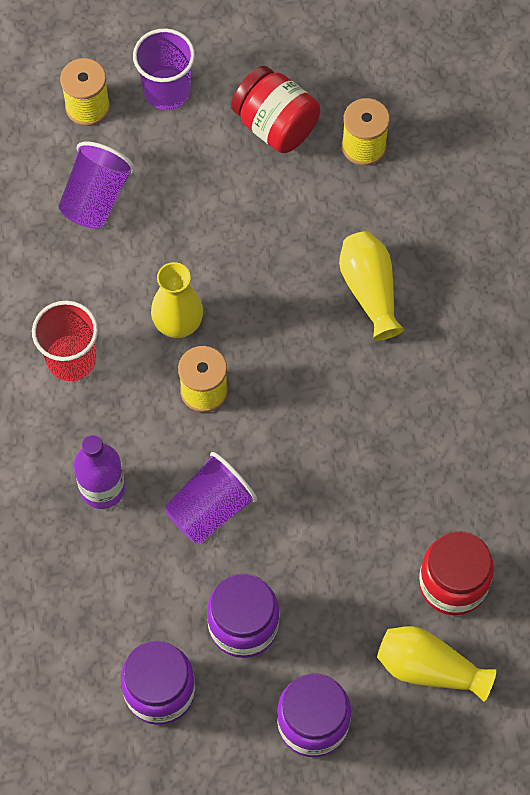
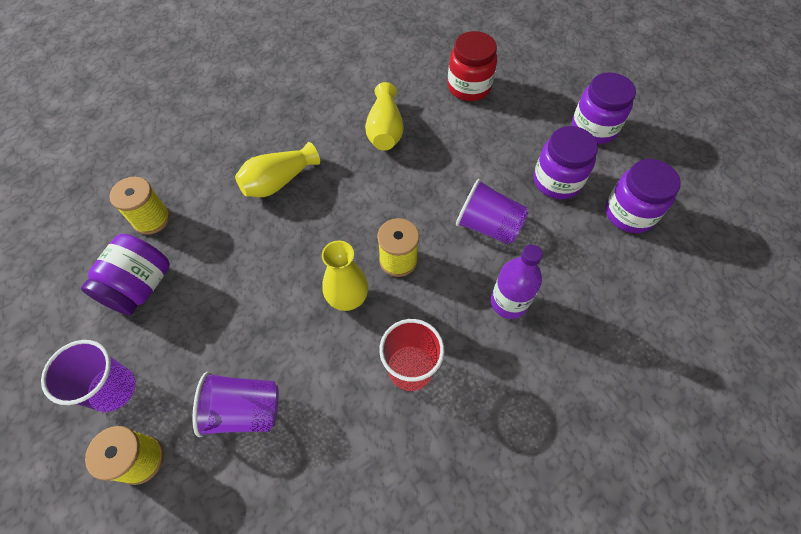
camera: 110 degrees left, 5 degrees down
red jar [231,66,320,153] -> purple jar [81,234,170,315]
yellow vase [377,626,497,702] -> yellow vase moved to [365,82,404,151]

